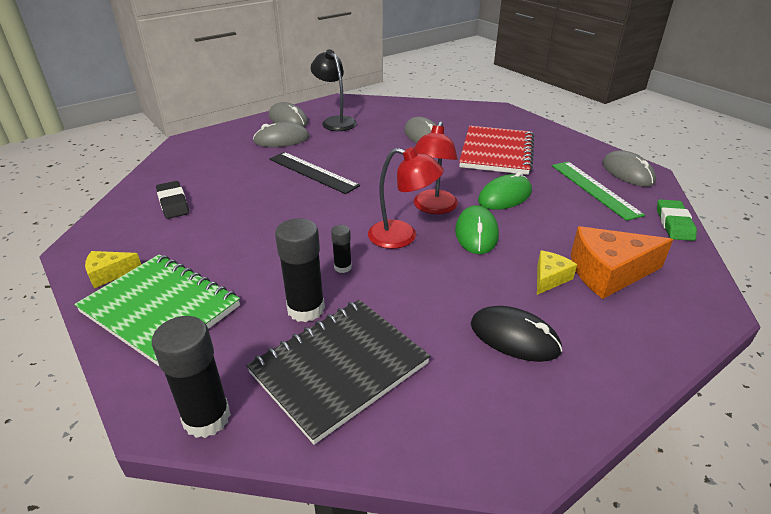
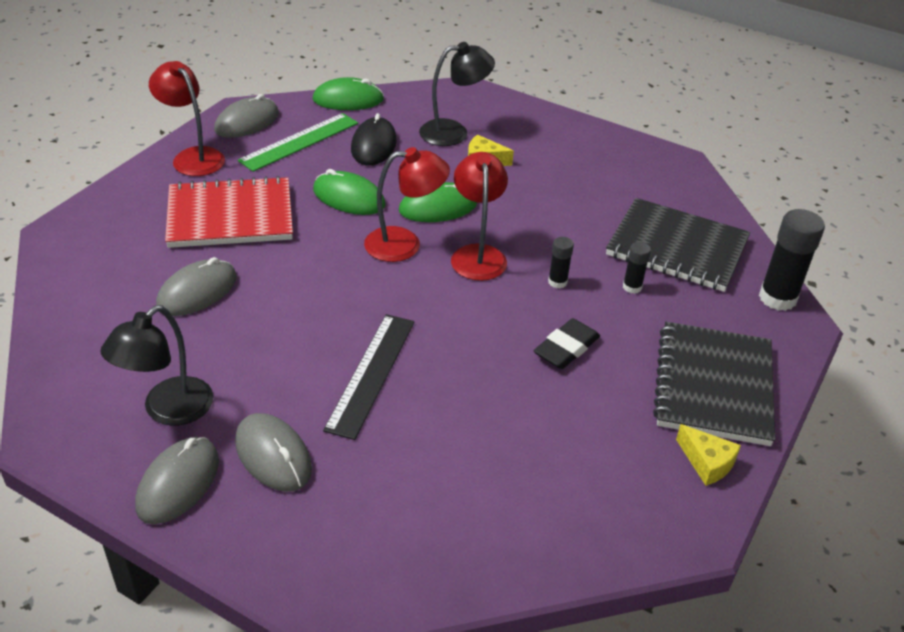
camera: 115 degrees left, 5 degrees up
green notebook [74,254,240,366] -> black notebook [653,322,775,446]
black eraser [156,181,189,219] -> black eraser moved to [534,318,600,369]
black glue stick [275,218,325,322] -> black glue stick [623,242,651,294], size x0.52
black mouse [471,306,563,362] -> black mouse moved to [351,113,397,166]
orange cheese [571,226,673,299] -> black lamp [419,42,495,146]
green eraser [657,199,697,241] -> green mouse [312,77,384,110]
none -> red lamp [149,61,225,176]

